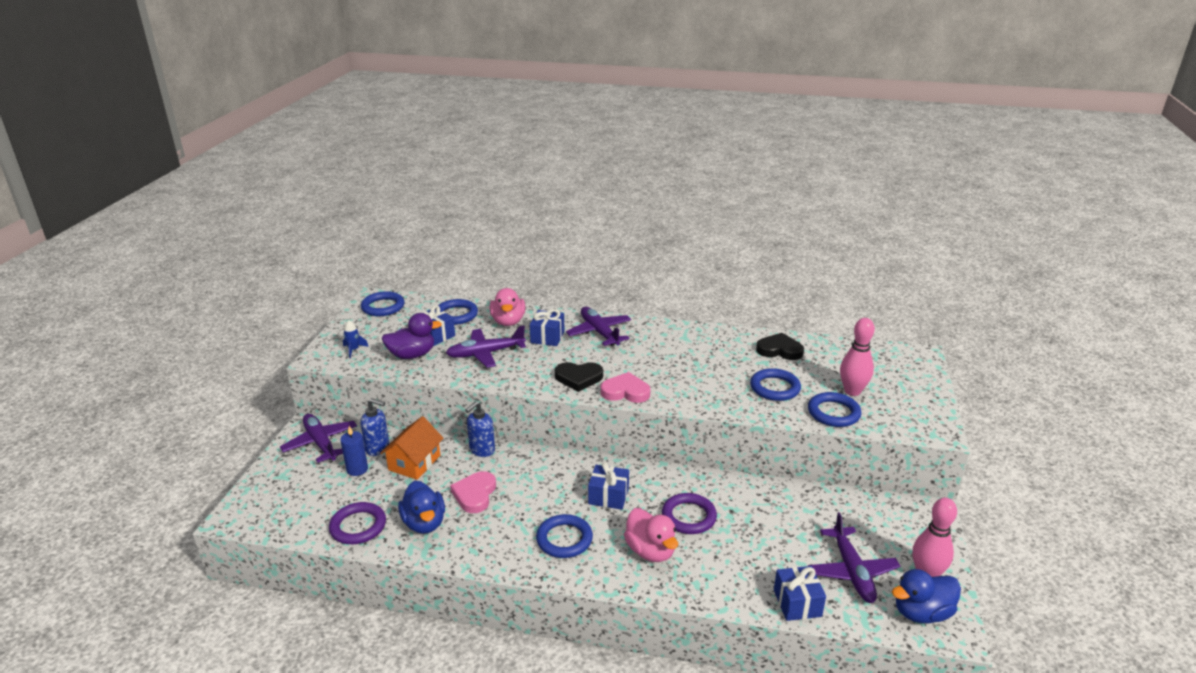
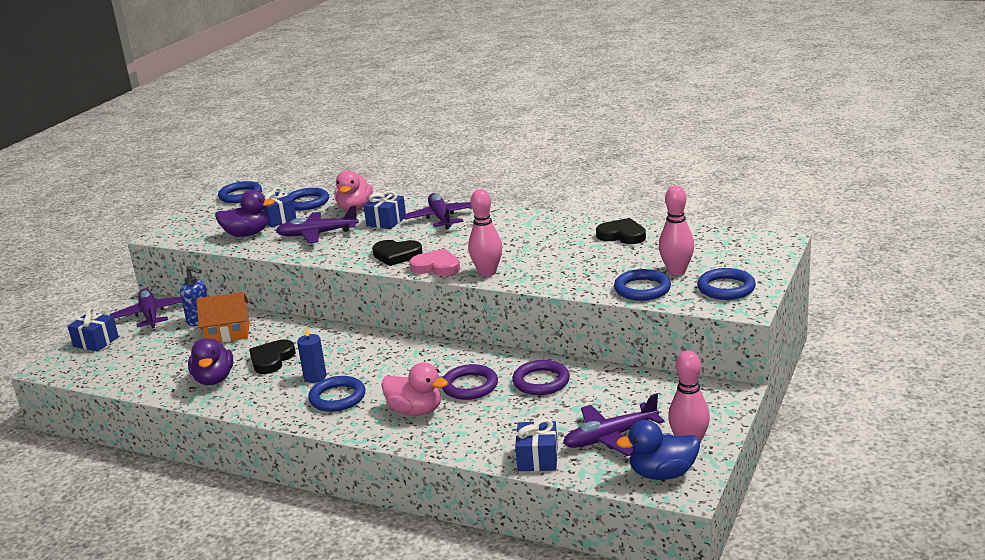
camera: 15 degrees right, 5 degrees down
purple ring [329,502,386,544] -> purple ring moved to [512,360,570,395]
blue candle [340,426,368,476] -> blue candle moved to [297,326,327,383]
blue rocket [343,320,369,358] -> none
orange house [380,416,444,480] -> orange house turned 45 degrees clockwise [196,292,250,342]
blue duck [398,481,445,534] -> purple duck [188,338,233,385]
pink heart [450,471,496,513] -> black heart [249,339,296,374]
blue soap dispenser [465,401,495,457] -> none
blue gift [588,462,629,510] -> blue gift moved to [68,308,119,352]
pink duck [624,508,678,562] -> pink duck turned 45 degrees counterclockwise [381,362,448,416]
blue ring [750,368,801,401] -> blue ring moved to [697,268,756,300]
purple plane [808,512,900,603] -> purple plane turned 60 degrees clockwise [563,393,665,456]
none -> pink bowling pin [468,189,502,277]

